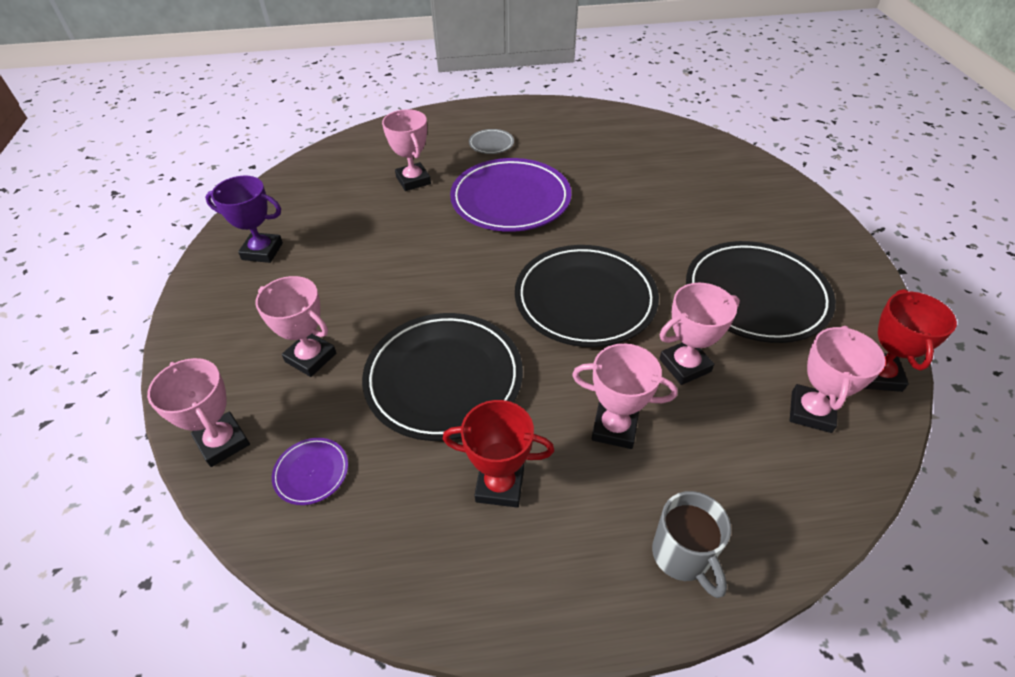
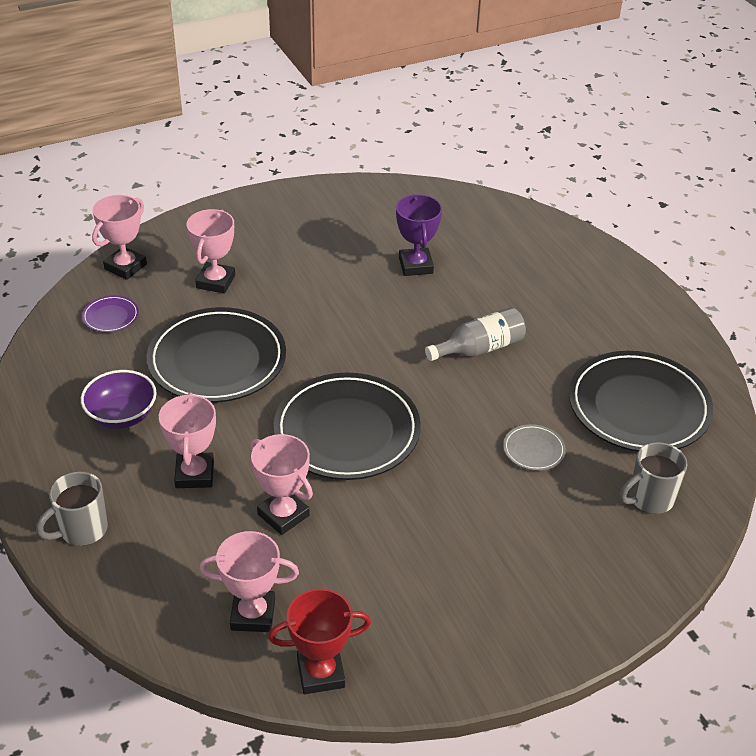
camera: 70 degrees right, 5 degrees down
purple trophy [205,176,283,263] -> purple trophy moved to [396,194,442,276]
pink trophy [382,109,431,191] -> none
red trophy [443,400,554,508] -> purple bowl [81,370,157,429]
purple plate [450,158,571,232] -> grey bottle [425,307,526,361]
grey plate [469,129,514,154] -> grey plate moved to [503,424,566,471]
black plate [686,241,836,343] -> black plate moved to [569,351,713,452]
none -> grey mug [619,442,687,514]

